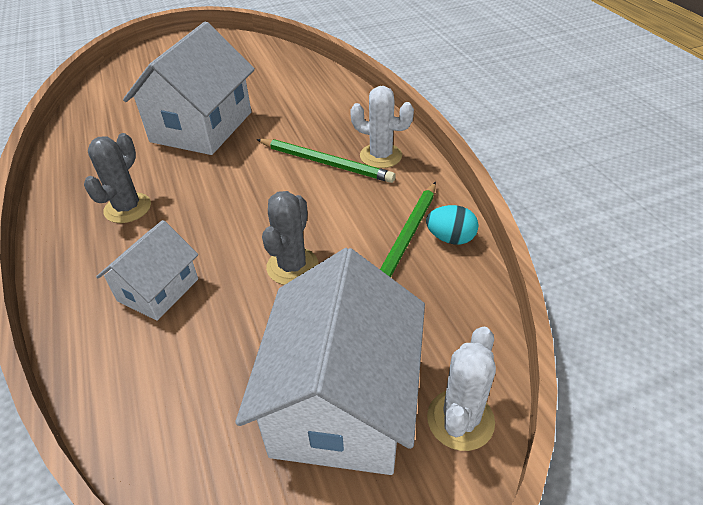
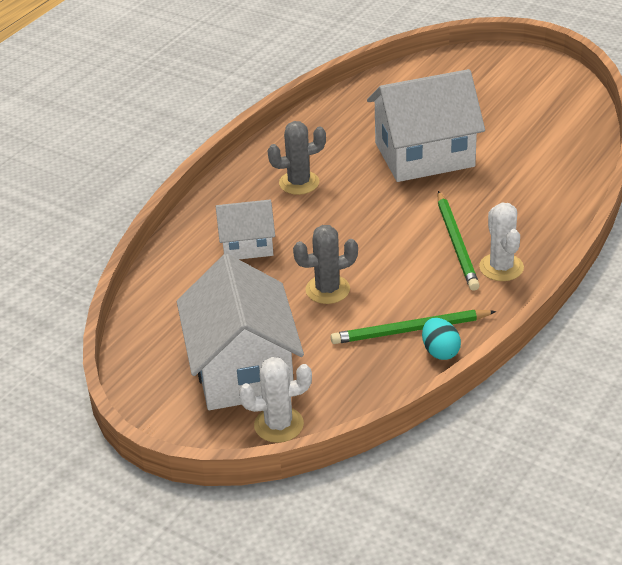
camera: 55 degrees right, 5 degrees down
white house [235,248,425,475] -> white house turned 75 degrees counterclockwise [177,254,304,410]

